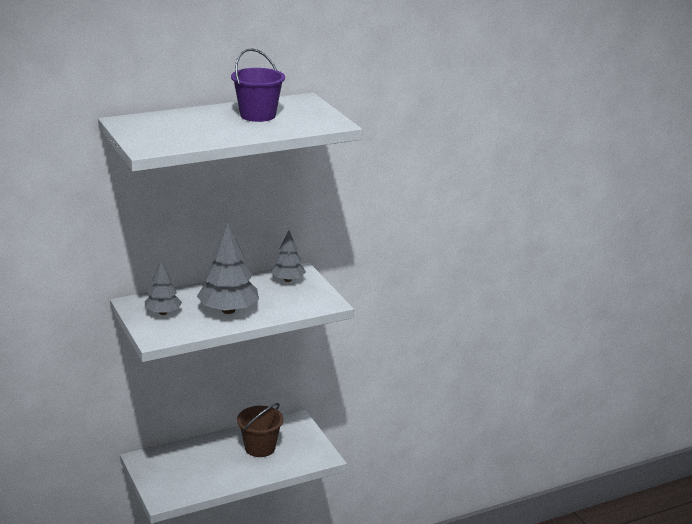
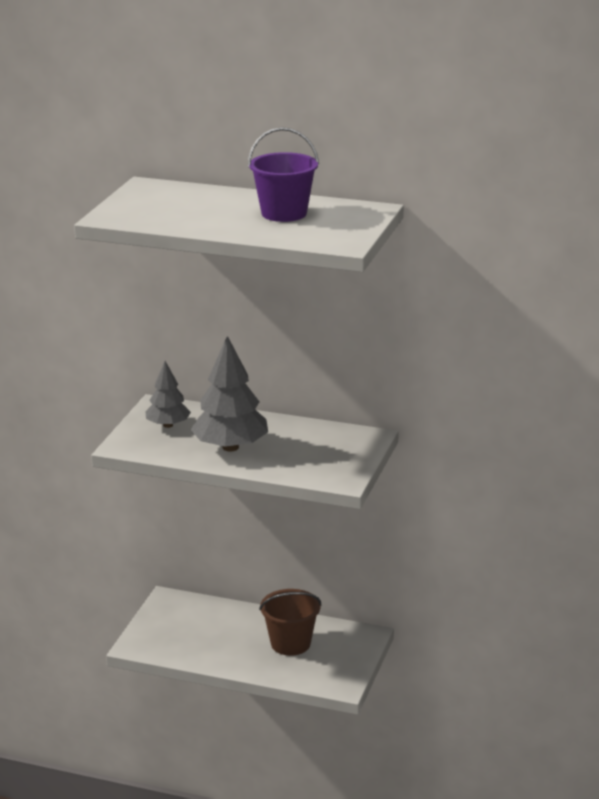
camera: 45 degrees right, 0 degrees up
grey tree [271,230,306,282] -> none

